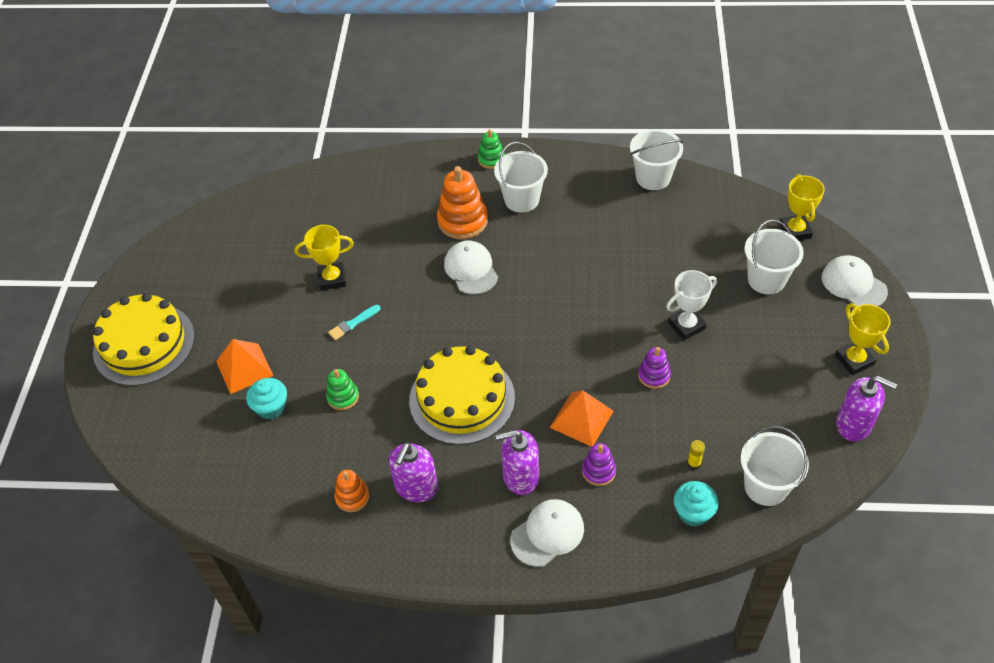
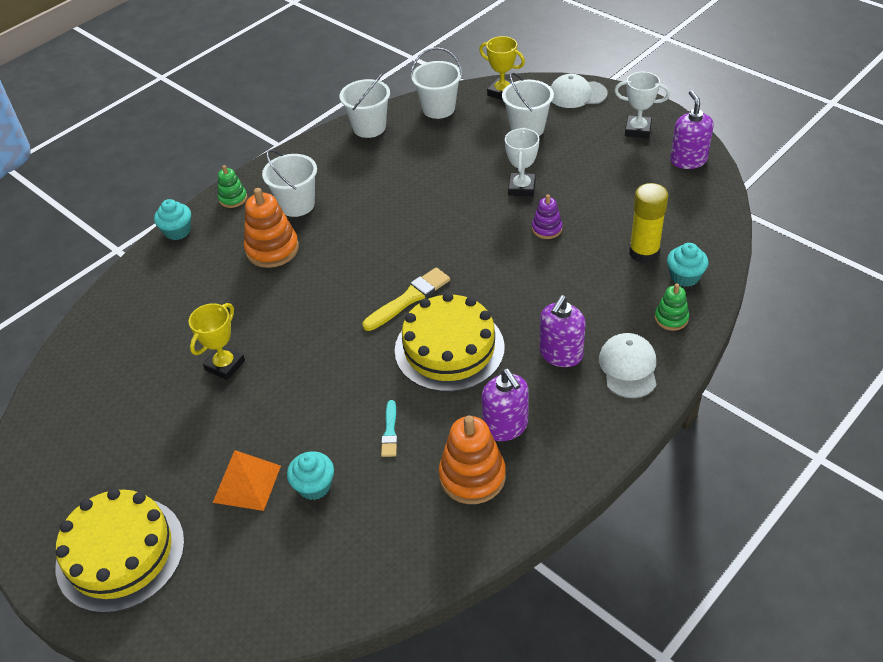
camera: 50 degrees left, 5 degrees down
green stacking toy [326,369,359,410] -> green stacking toy moved to [655,284,689,331]
turquoise brush [328,305,380,340] -> turquoise brush moved to [381,400,398,457]
orange stacking toy [334,470,370,512] -> orange stacking toy [439,415,506,504], size x1.78
white cap [444,241,498,295] -> none
orange pyramid [550,390,614,447] -> none
purple stacking toy [582,443,616,486] -> none
yellow glue stick [687,440,705,470] -> yellow glue stick [629,183,668,263], size x2.41
white bucket [741,426,809,506] -> white bucket moved to [411,47,462,119]
yellow trophy [835,303,891,375] -> white trophy [614,72,670,138]
purple soap dispenser [836,376,897,441] -> purple soap dispenser turned 75 degrees counterclockwise [670,90,714,169]
none -> turquoise cupcake [154,199,191,240]
none -> yellow brush [363,267,450,331]

